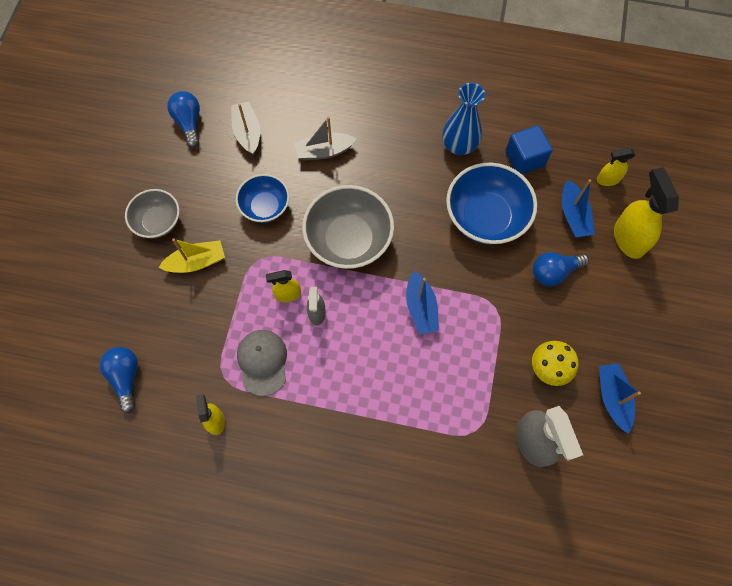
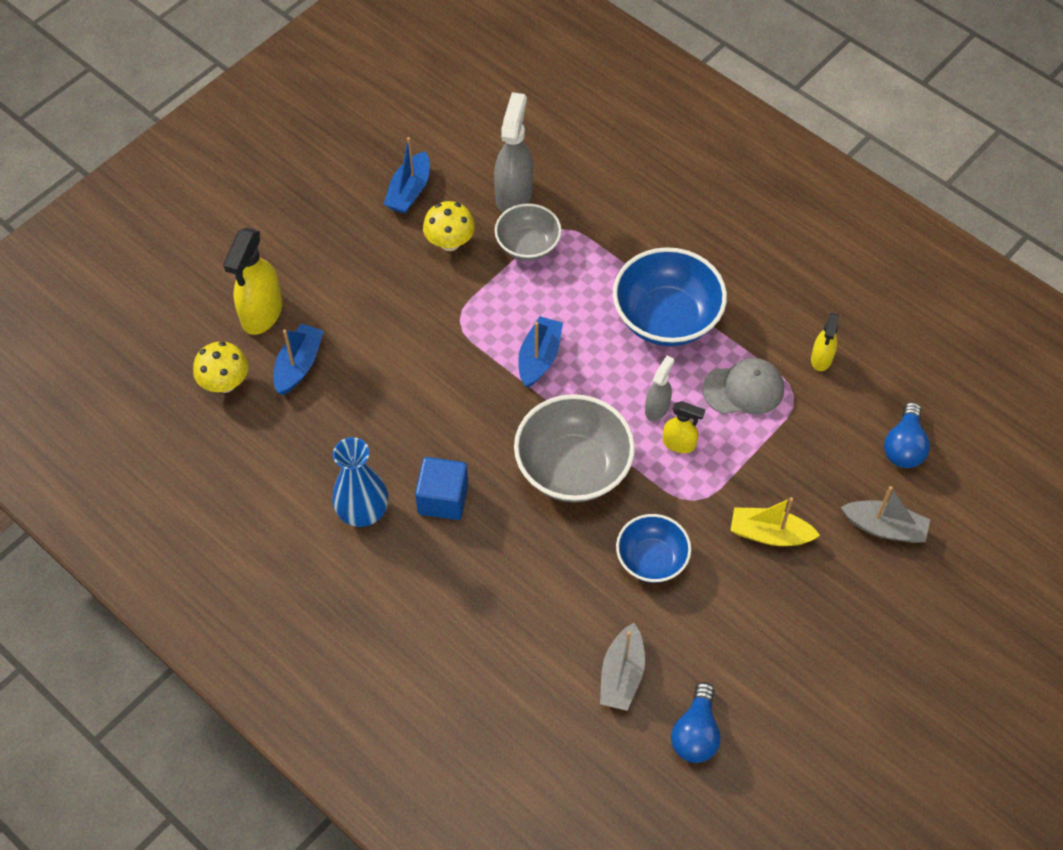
camera: 150 degrees left, 10 degrees down
grey bowl [125,189,179,238] -> grey bowl moved to [495,203,562,261]
grey cap [237,330,287,396] -> grey cap turned 120 degrees counterclockwise [702,358,784,414]
grey boat [295,117,356,161] -> grey boat moved to [841,486,930,543]
blue bowl [446,163,537,245] -> blue bowl moved to [613,247,727,346]
blue cube [505,125,553,174] -> blue cube moved to [415,457,468,520]
blue light bulb [533,252,589,286] -> none
yellow spray bottle [597,148,635,186] -> yellow mushroom [193,342,248,393]

